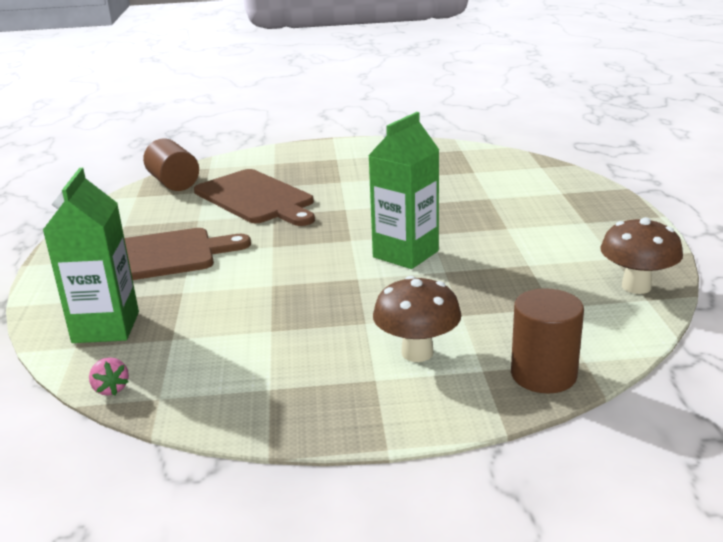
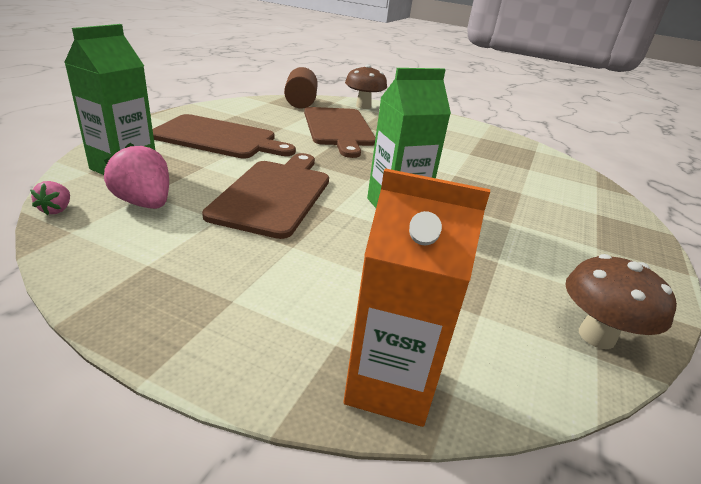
camera: 25 degrees right, 5 degrees up
brown mushroom [373,276,462,362] -> brown mushroom moved to [345,65,387,109]
brown cylinder [511,288,584,393] -> orange carton [343,168,490,427]
none -> pink strawberry [104,143,169,209]
none -> brown cutting board [202,153,329,239]

